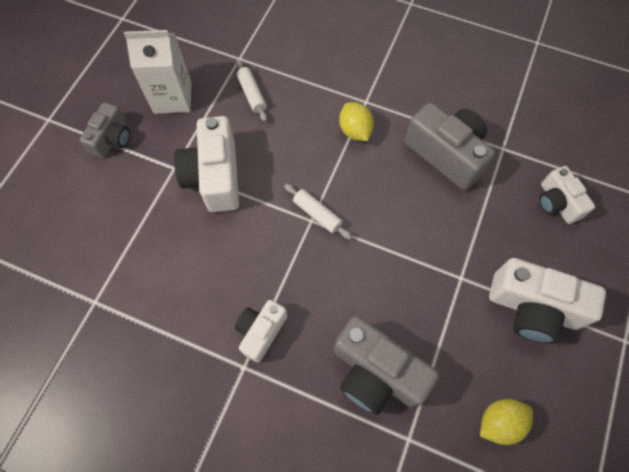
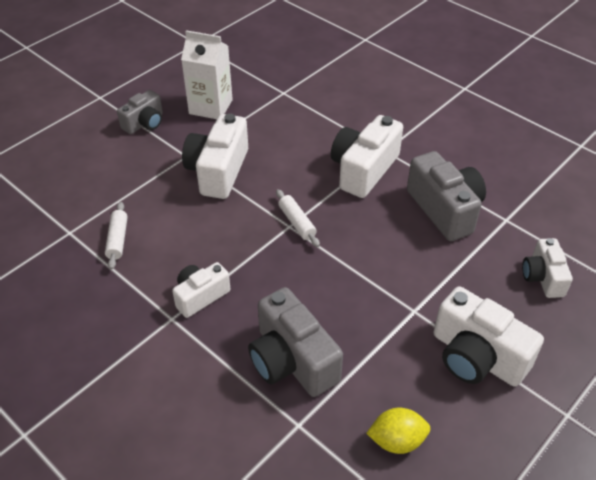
camera: 20 degrees right, 20 degrees down
white rolling pin [236,60,267,122] -> white rolling pin moved to [105,202,128,270]
yellow lemon [339,102,374,141] -> white camera [331,115,403,198]

